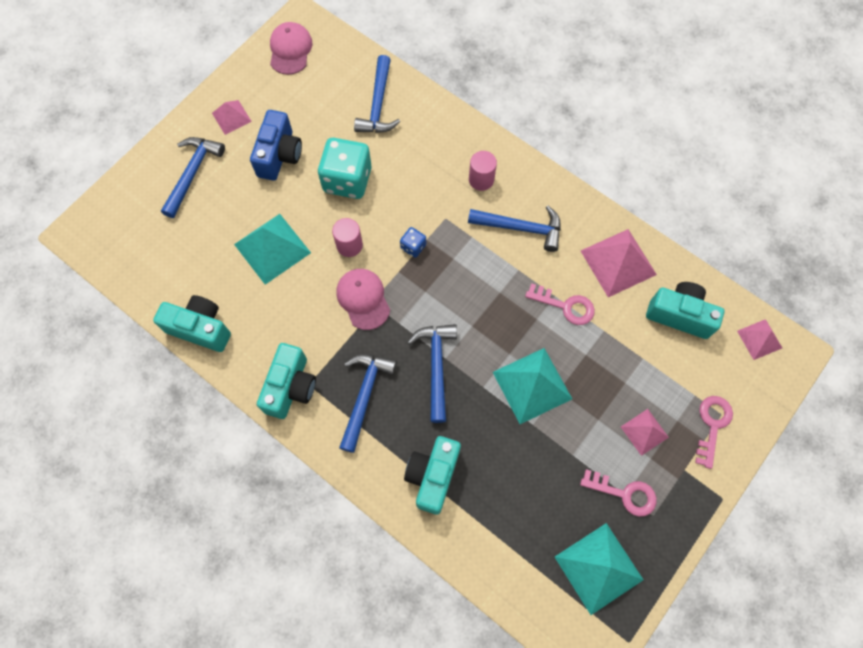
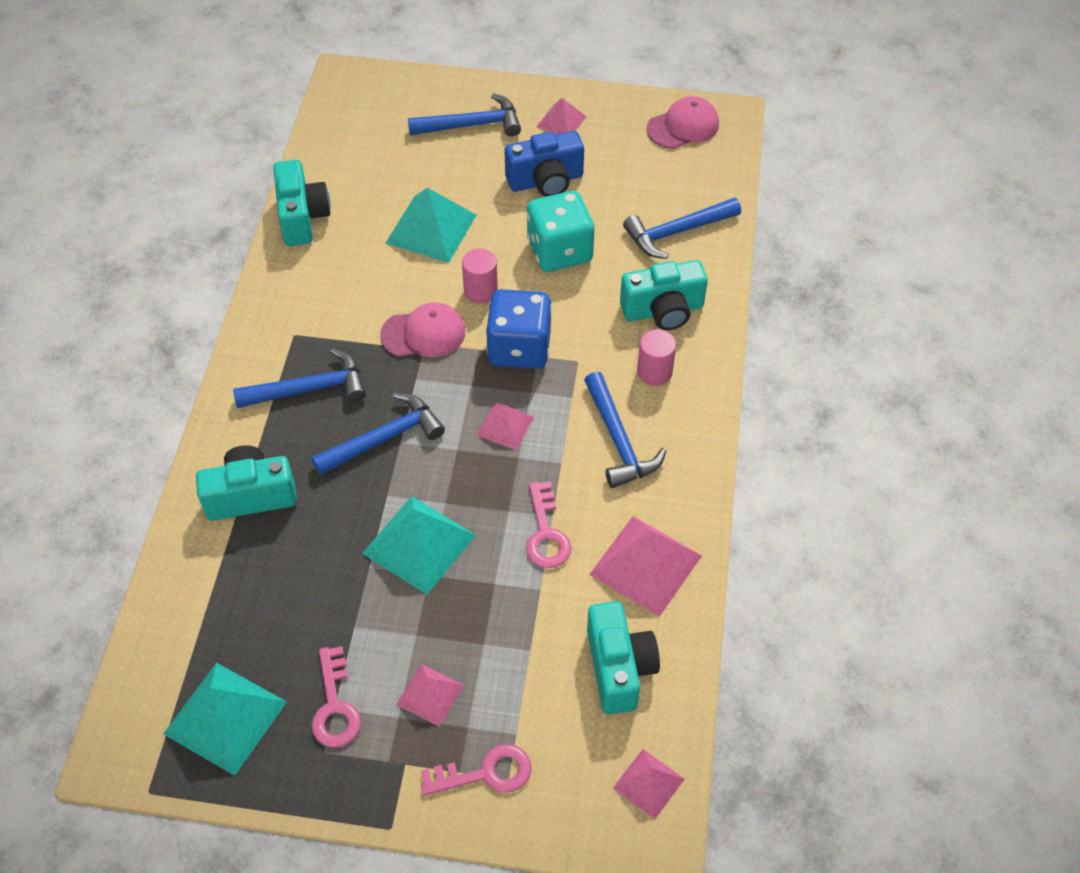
camera: 60 degrees right, 15 degrees down
turquoise camera [257,343,316,419] -> turquoise camera moved to [620,260,708,330]
pink cap [336,269,390,330] -> pink cap turned 45 degrees clockwise [380,302,465,357]
blue dice [400,227,426,258] -> blue dice [486,289,552,369], size x2.17
none -> pink pyramid [476,403,534,450]

